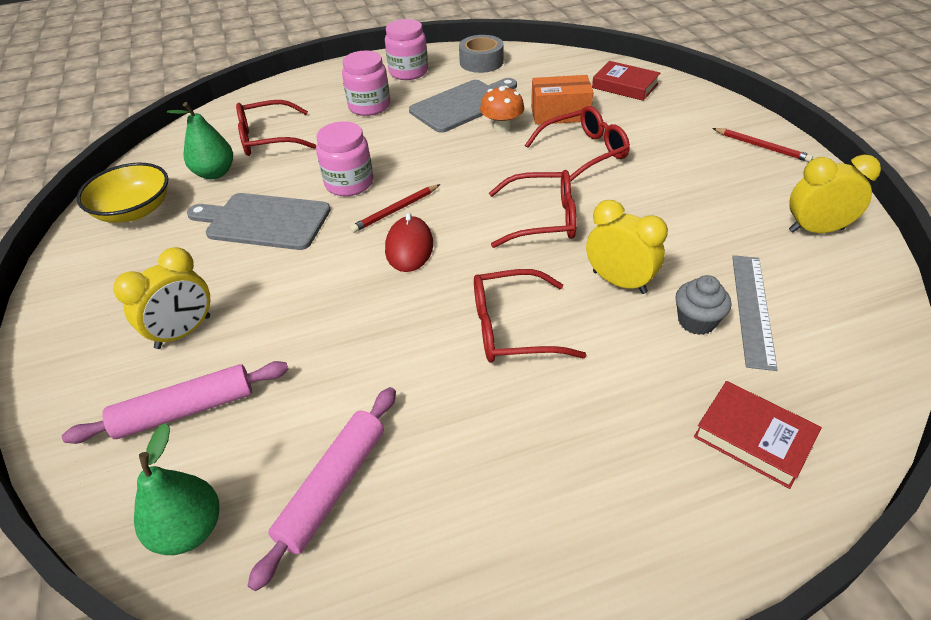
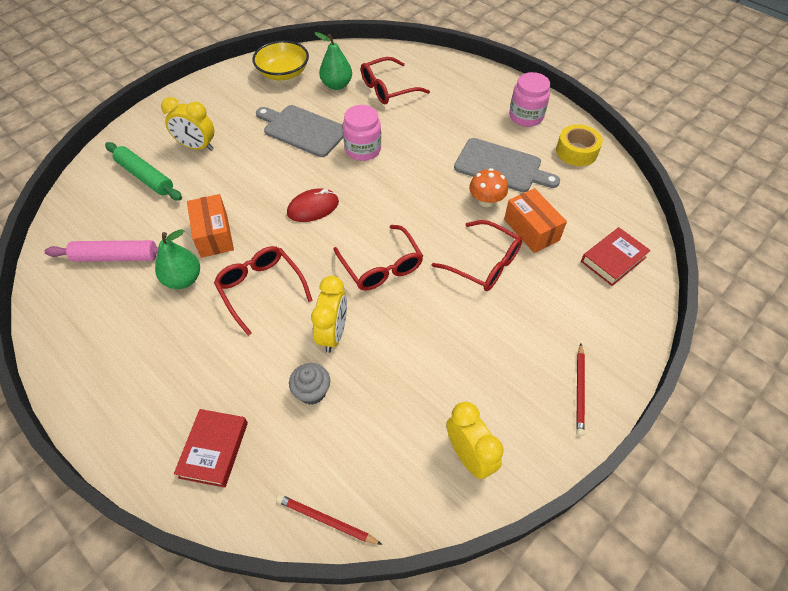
camera: 60 degrees right, 10 degrees up
pink rolling pin [62,361,288,444] -> green rolling pin [105,142,182,201]
green pear [134,423,219,555] -> green pear moved to [155,229,200,289]
grey cutting board [187,193,331,250] -> grey cutting board turned 45 degrees counterclockwise [256,105,343,157]
red glasses [236,100,316,156] -> red glasses turned 75 degrees counterclockwise [361,57,430,104]
pink jar [342,51,390,116] -> none
red pencil [350,184,440,233] -> red pencil moved to [276,494,382,545]
grey tape [459,35,503,73] -> yellow tape [556,124,603,166]
red book [592,61,660,101] -> red book turned 45 degrees clockwise [581,227,651,286]
grey ruler [732,255,778,371] -> none
none -> orange box [187,194,234,258]

